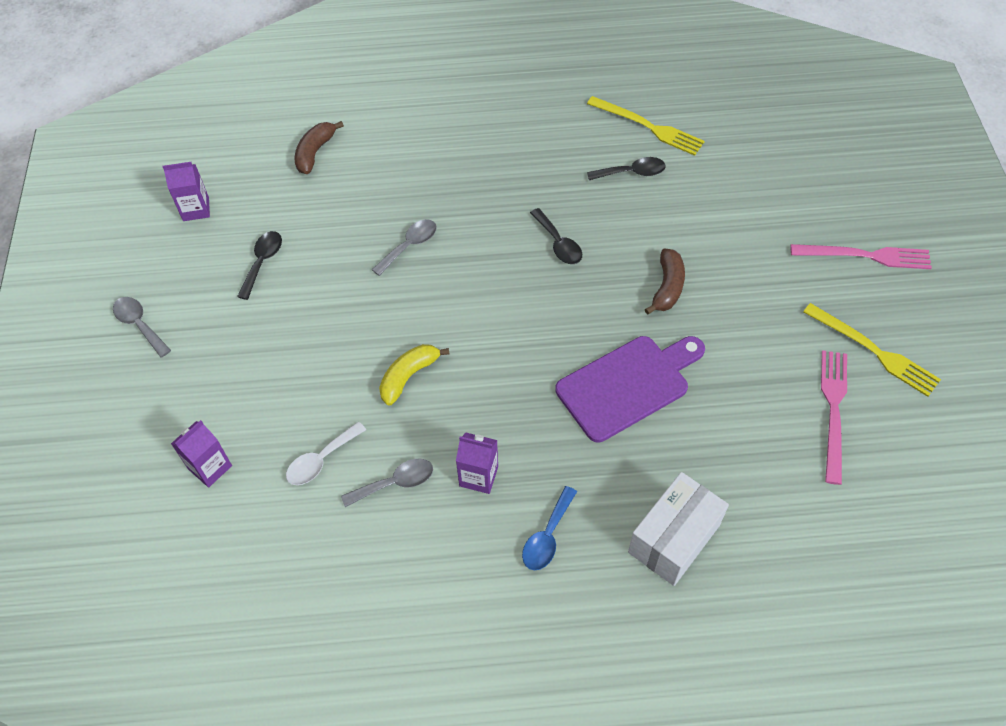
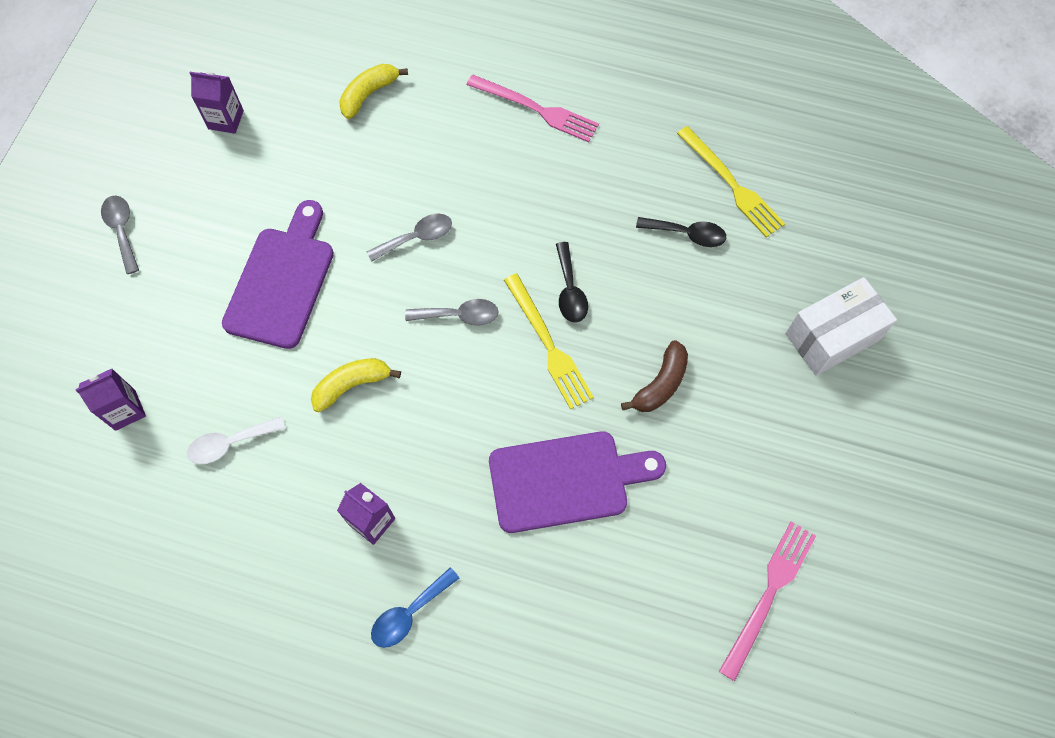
camera: 20 degrees right, 10 degrees up
black spoon [237,231,282,300] -> none
brown banana [295,121,344,174] -> yellow banana [339,64,408,119]
grey spoon [341,458,433,507] -> grey spoon moved to [405,299,499,326]
white box [628,472,729,586] -> white box moved to [785,277,897,376]
pink fork [791,244,932,269] -> pink fork moved to [466,75,599,142]
yellow fork [803,303,941,397] -> yellow fork moved to [504,274,594,410]
none -> purple cutting board [222,200,334,349]

